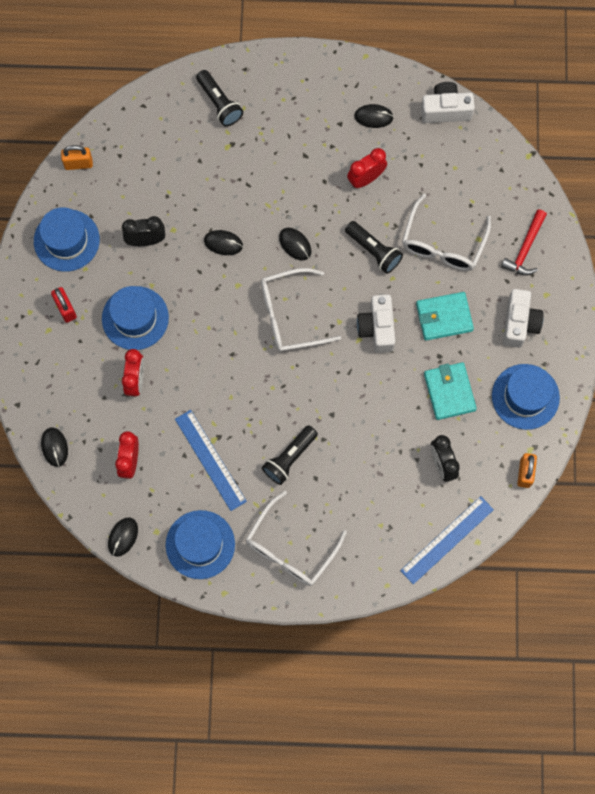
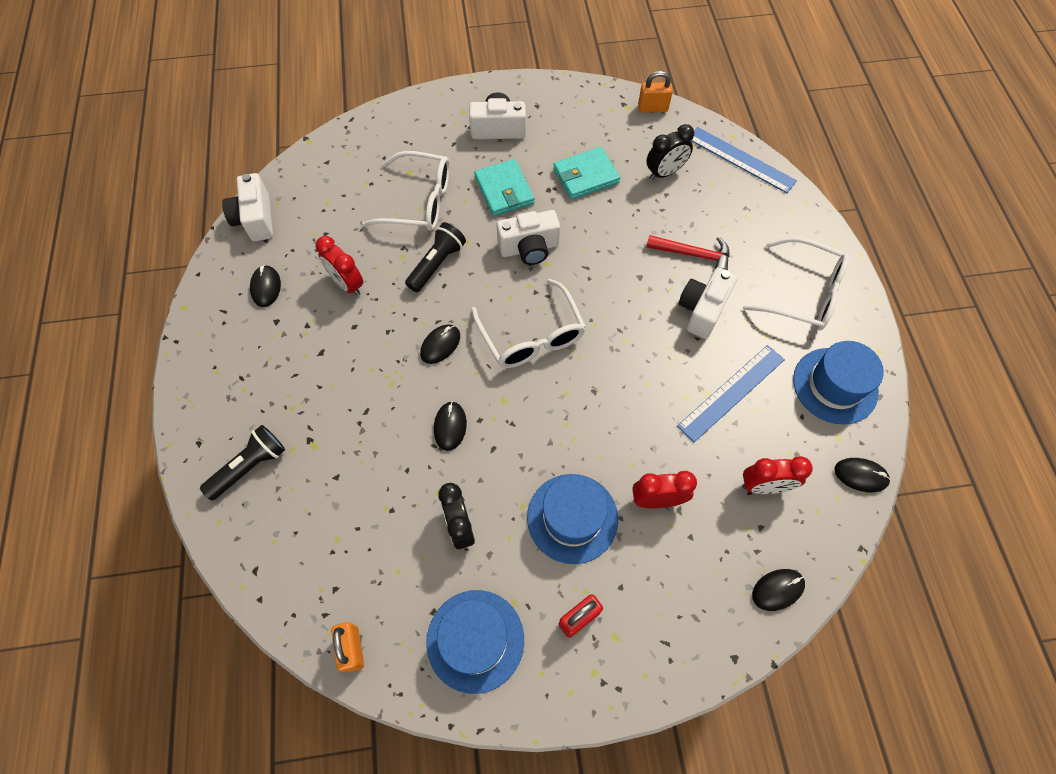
camera: 100 degrees left, 10 degrees down
black flashlight [262,425,318,485] -> white camera [679,267,738,339]
blue hat [492,364,560,430] -> none
red hammer [501,209,547,275] -> red hammer moved to [647,235,730,271]

